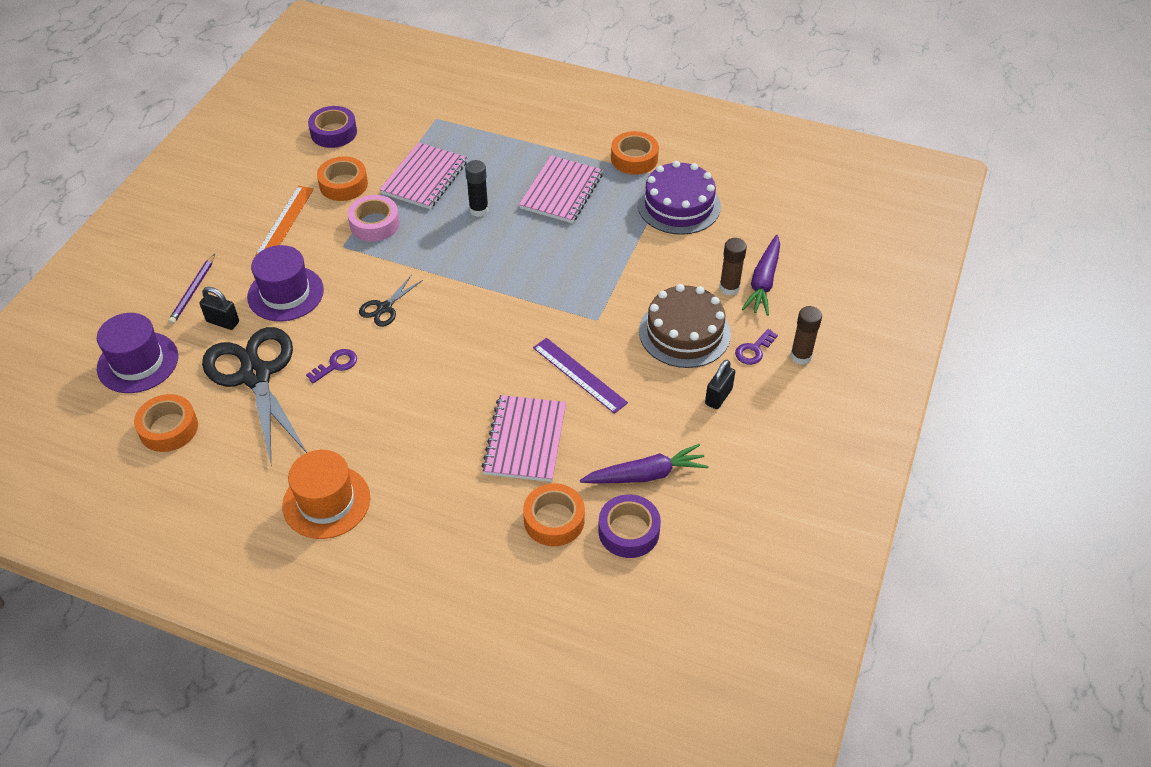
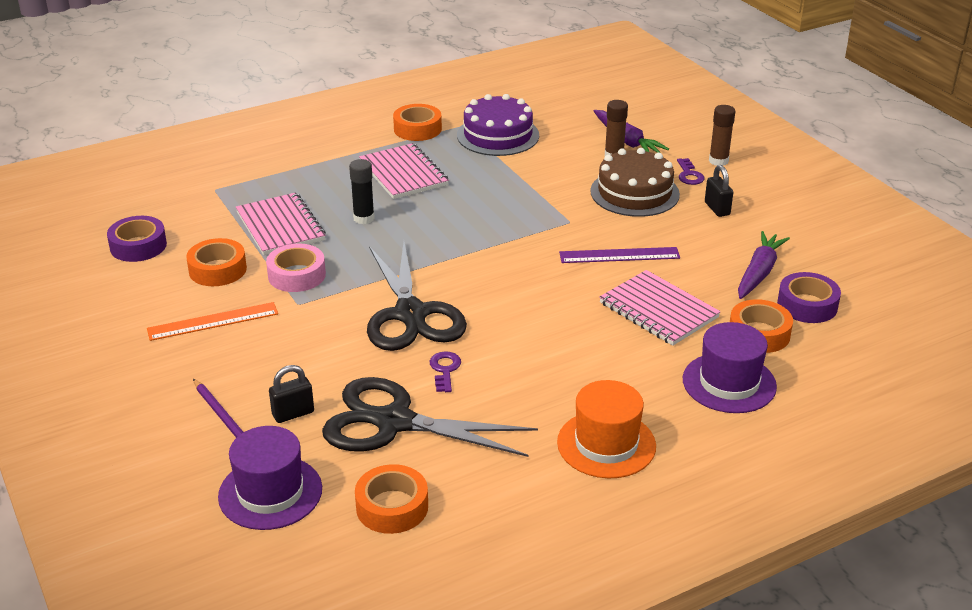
camera: 50 degrees left, 15 degrees down
purple hat [247,245,324,321] -> purple hat moved to [683,322,777,413]
orange ruler [255,186,314,256] -> orange ruler turned 75 degrees counterclockwise [147,302,278,341]
black scissors [359,274,423,327] -> black scissors [367,242,467,351], size x2.23

